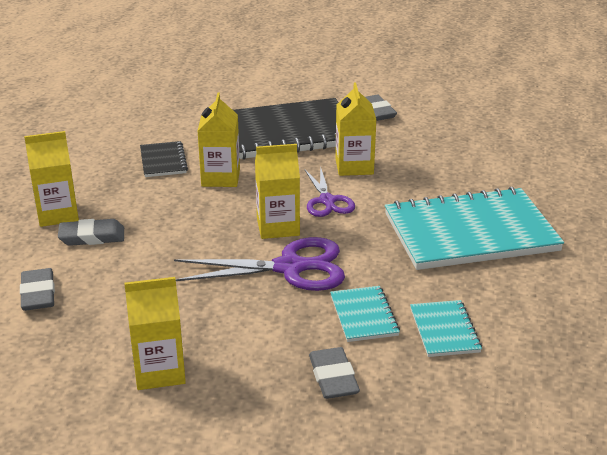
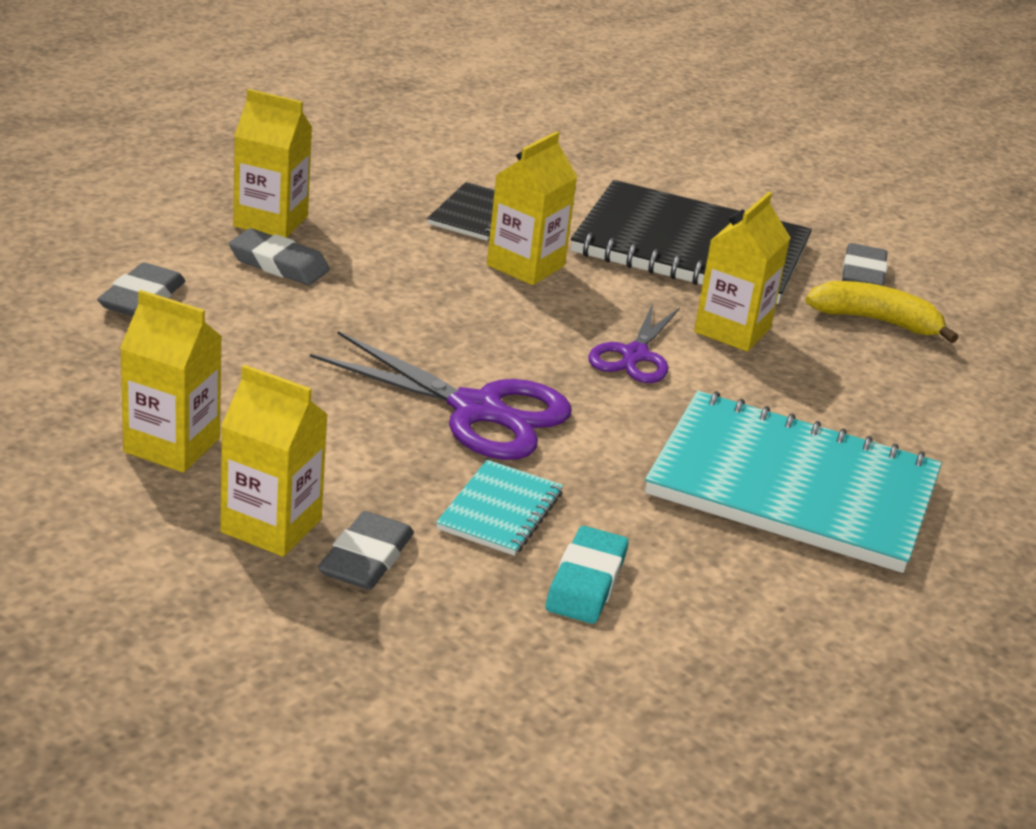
camera: 30 degrees right, 0 degrees up
yellow carton [255,144,300,239] -> yellow carton moved to [220,365,328,557]
turquoise notebook [410,300,482,357] -> turquoise eraser [545,526,628,624]
none -> yellow banana [806,281,959,343]

